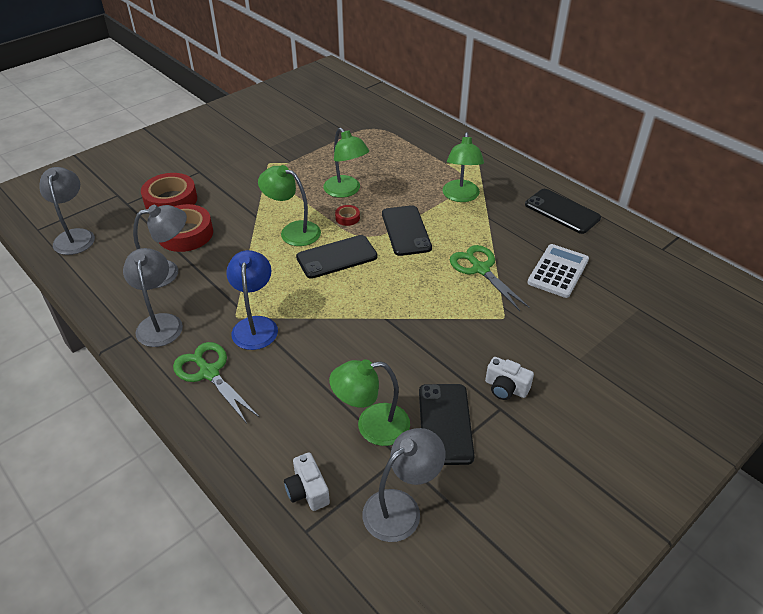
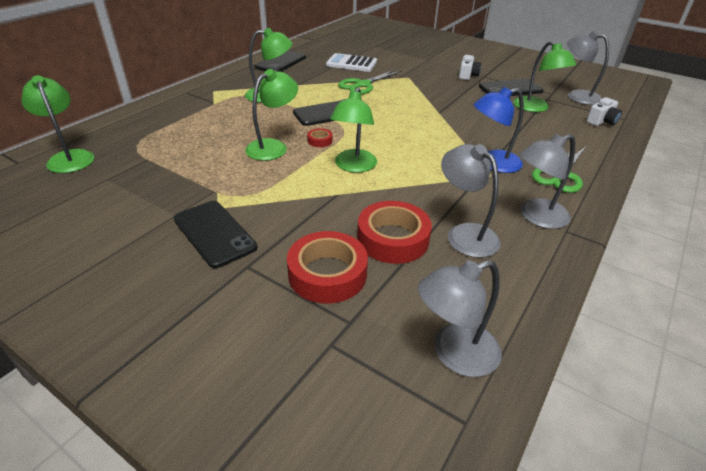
camera: 105 degrees left, 5 degrees down
black phone [296,235,378,279] -> black phone moved to [174,201,258,268]
none -> green lamp [21,75,94,173]

